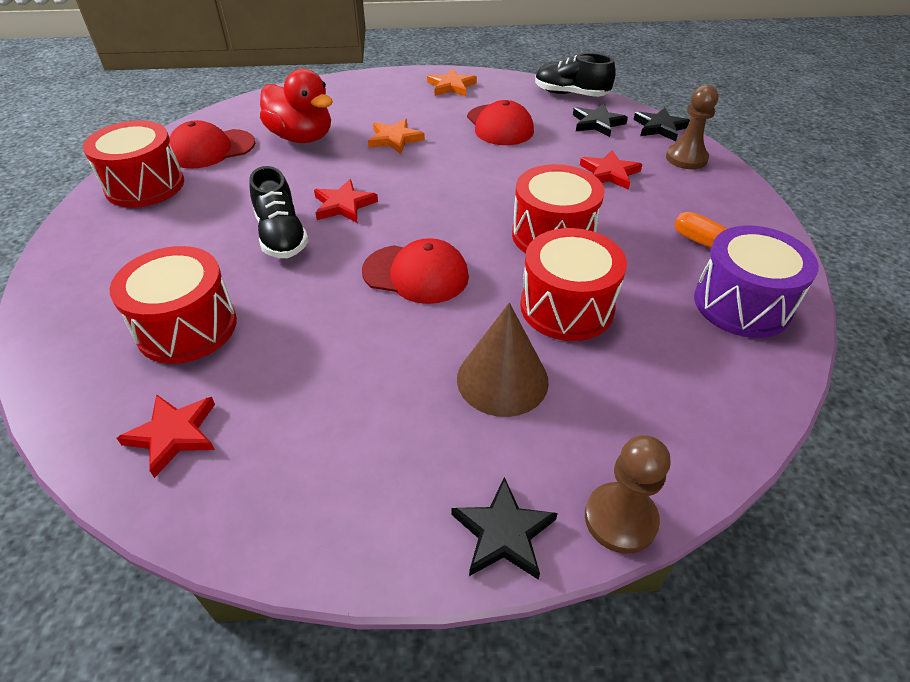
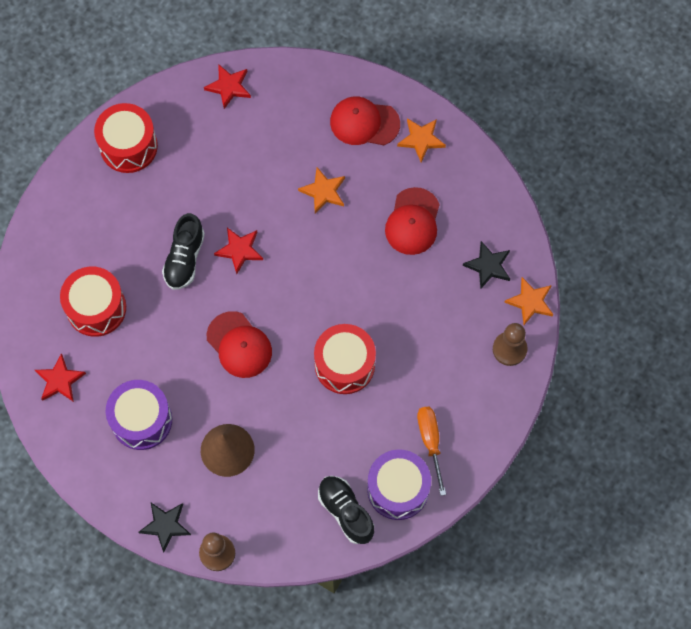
camera: 35 degrees right, 25 degrees up
red cap [169,120,255,169] -> red cap moved to [330,96,400,145]
red duck [260,69,333,143] -> none
red drum [520,228,627,341] -> none
black shoe [535,53,616,97] -> black shoe moved to [318,476,374,544]
red star [580,150,642,190] -> red star moved to [204,64,251,109]
black star [633,108,690,141] -> orange star [504,277,553,325]
none -> purple drum [106,380,172,450]

